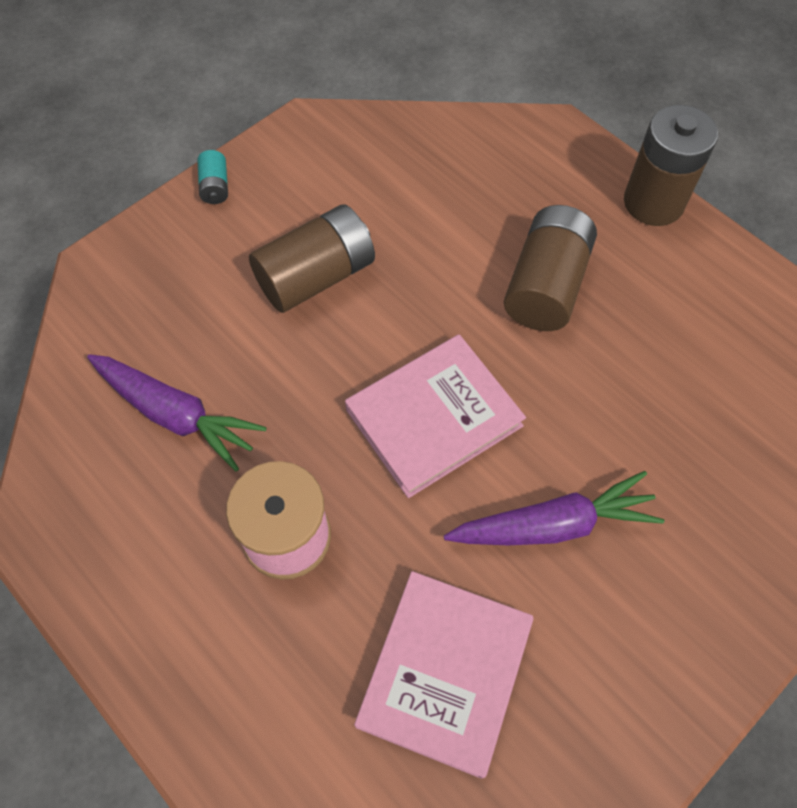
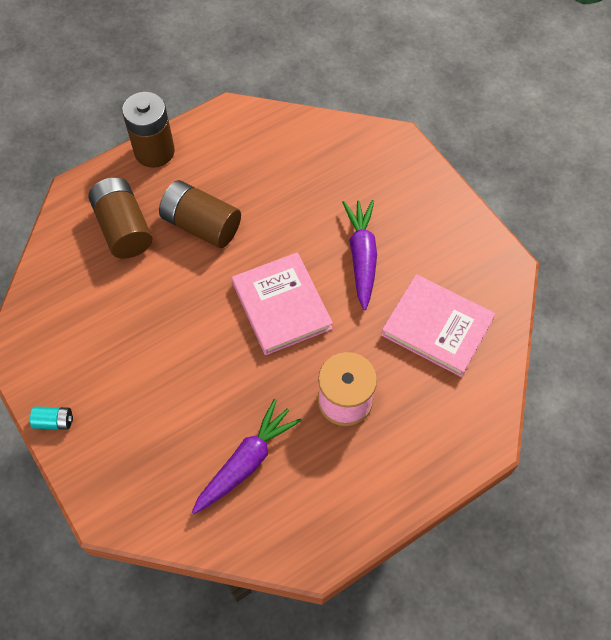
camera: 80 degrees left, 0 degrees up
brown battery [249,205,375,313] -> brown battery moved to [88,177,153,259]

